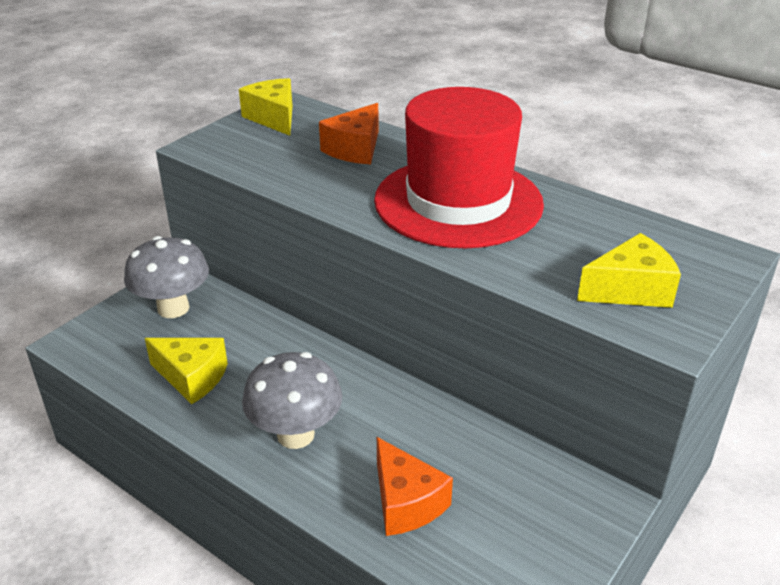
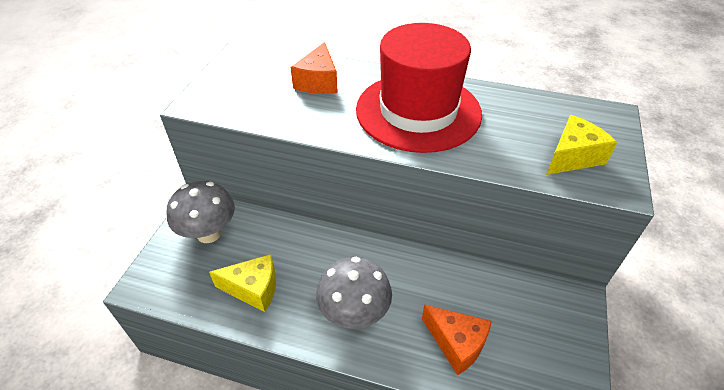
camera: 20 degrees left, 10 degrees up
yellow cheese [239,78,292,136] -> none

